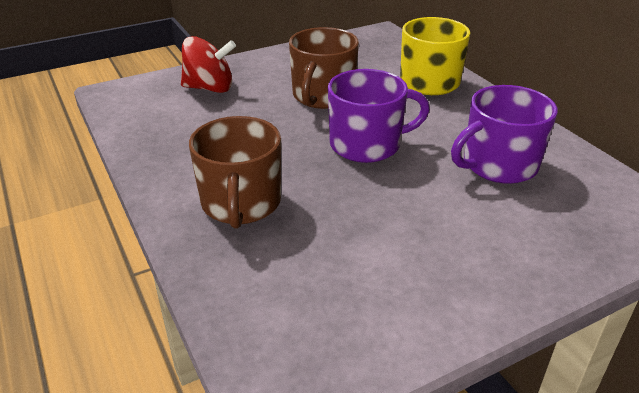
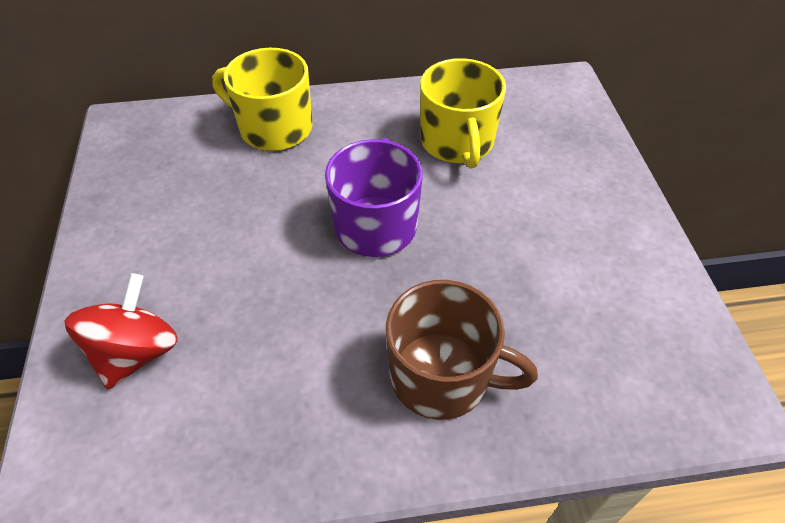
camera: 70 degrees left, 15 degrees up
brown mug [289,27,359,109] -> none
purple mug [451,85,558,184] -> yellow mug [420,58,506,169]

